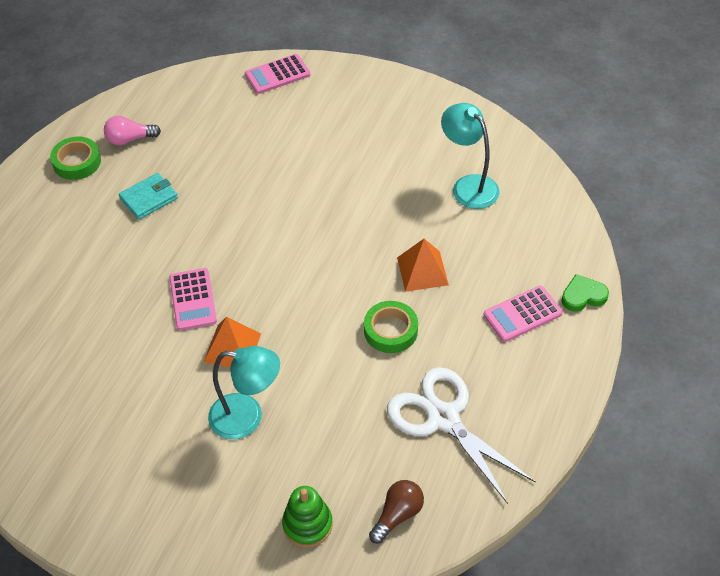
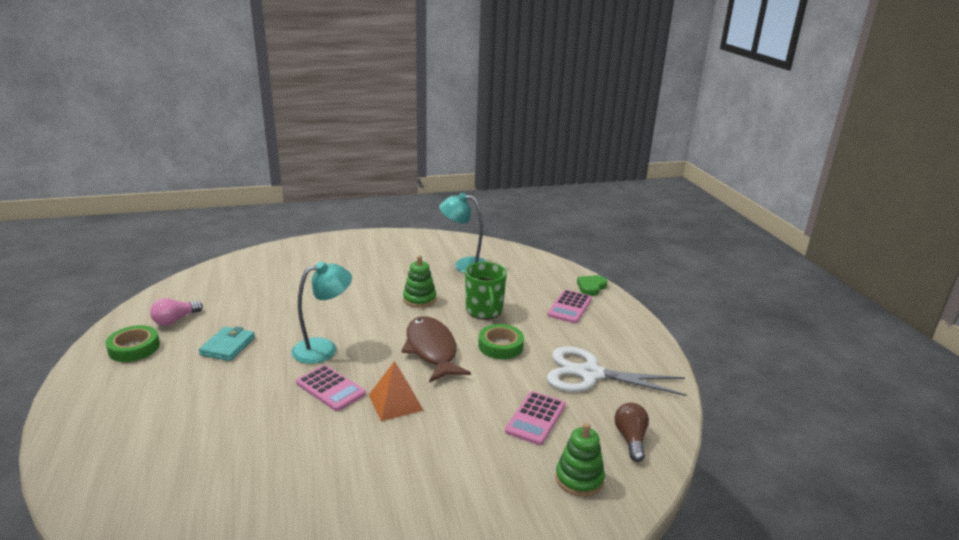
camera: 40 degrees left, 25 degrees down
turquoise lamp [208,346,280,439] -> turquoise lamp moved to [291,262,352,364]
pink calculator [245,54,310,94] -> pink calculator moved to [505,391,565,445]
orange pyramid [397,239,449,292] -> green mug [465,262,507,319]
none -> brown fish [401,316,471,383]
none -> green stacking toy [403,256,436,308]

